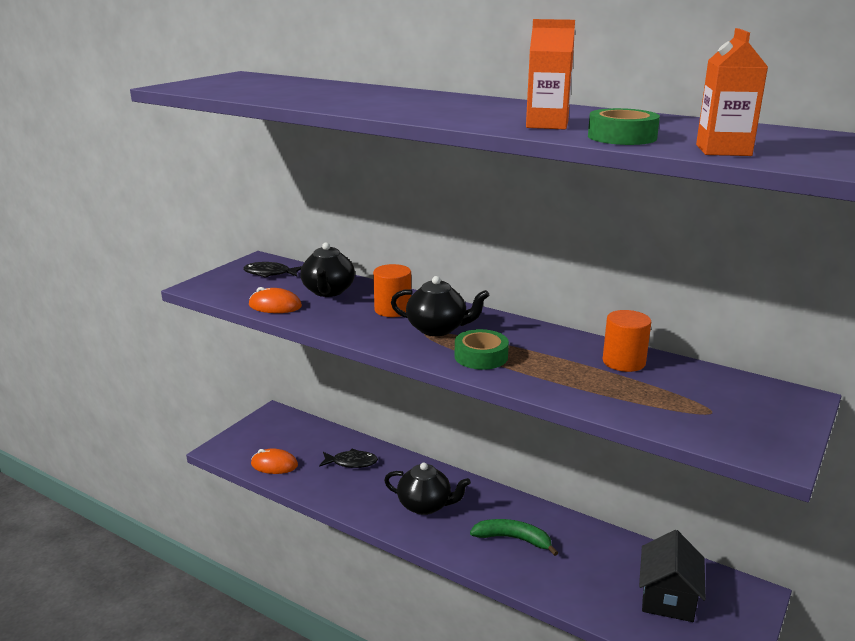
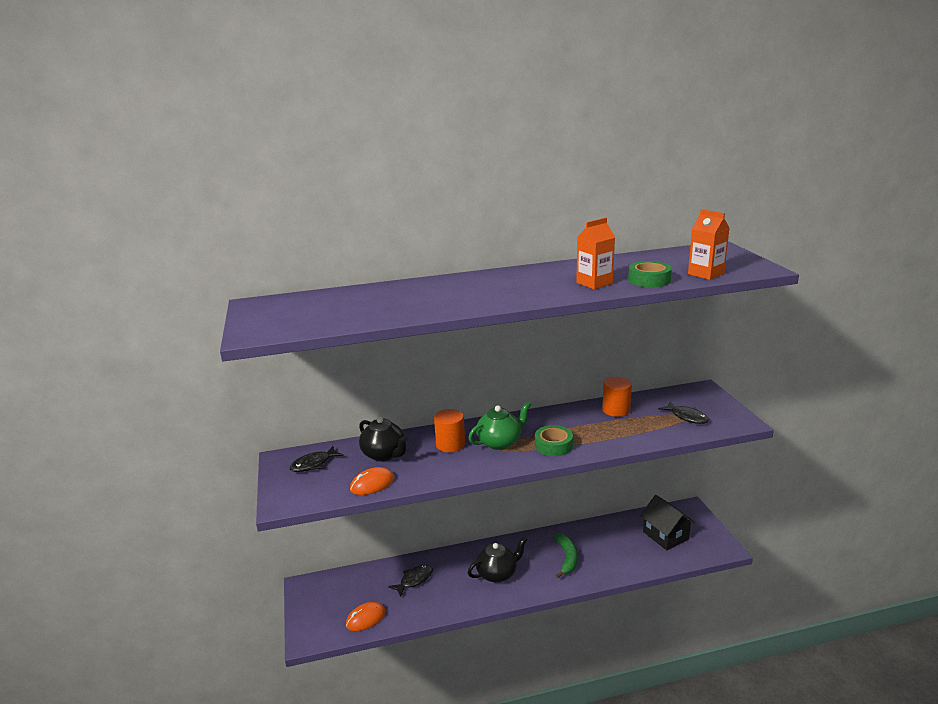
camera: 45 degrees left, 0 degrees up
black teapot [391,276,489,336] -> green teapot [468,401,531,450]
green banana [470,519,558,556] -> green banana turned 120 degrees clockwise [554,533,578,578]
none -> black fish [659,401,709,424]

